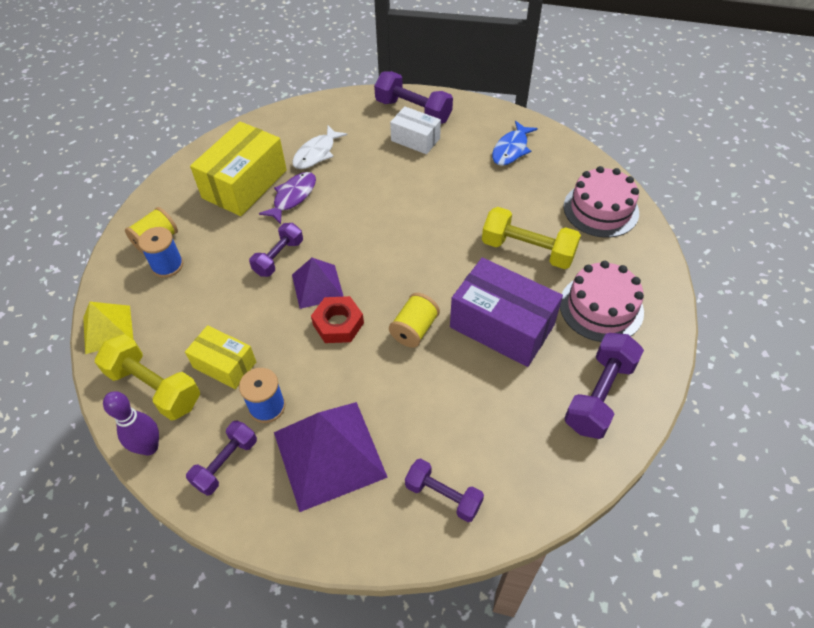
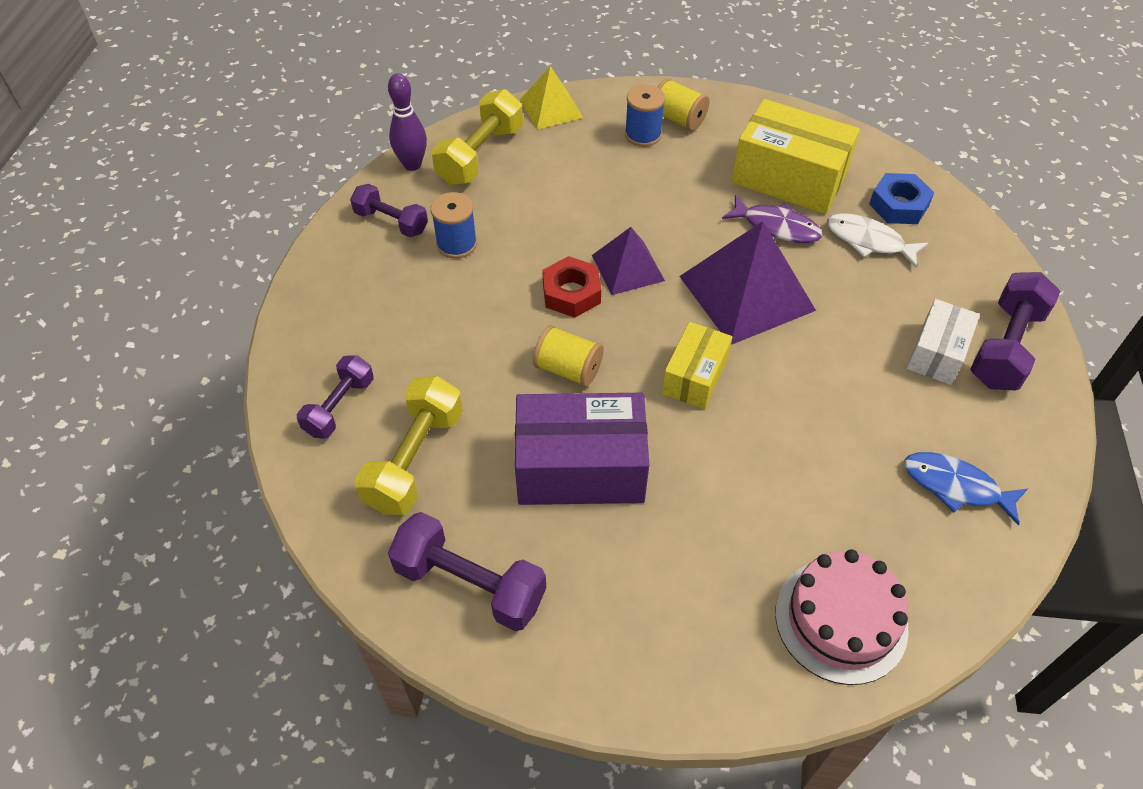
camera: 85 degrees right, 0 degrees up
yellow box [185,325,256,389] -> yellow box moved to [662,322,732,409]
purple dumbbell [249,223,303,277] -> none
purple pyramid [274,402,388,512] -> purple pyramid moved to [679,221,816,345]
purple box [450,257,563,367] -> purple box turned 60 degrees clockwise [515,393,649,505]
yellow dumbbell [482,207,581,269] -> yellow dumbbell moved to [355,376,463,515]
pink cake [560,261,644,342] -> none
none -> blue nut [869,173,935,224]

